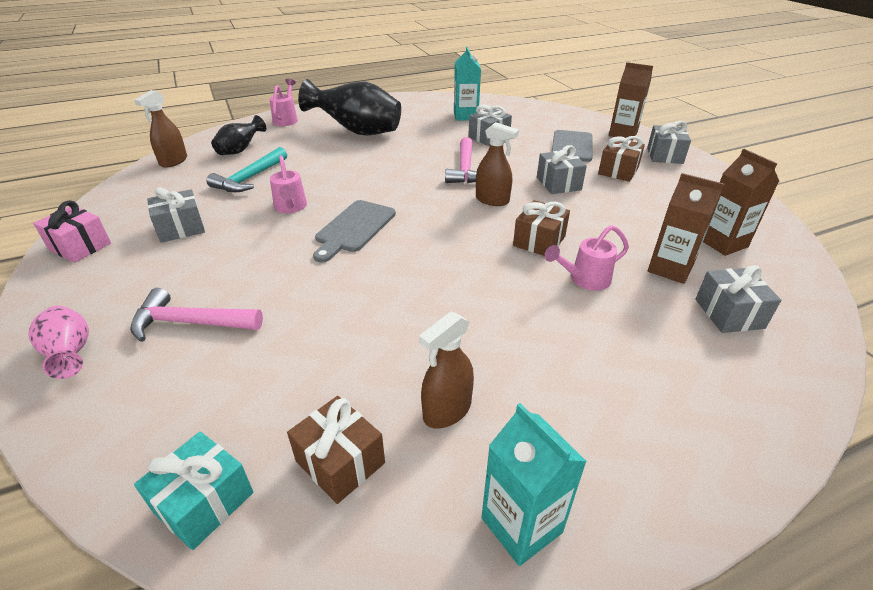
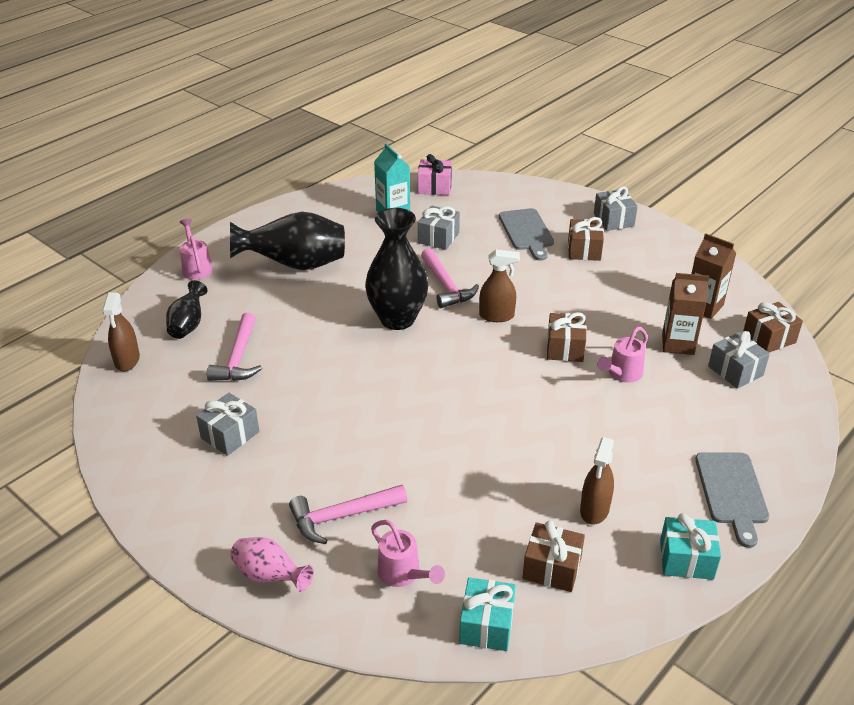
camera: 25 degrees left, 0 degrees up
pink gift [33,201,111,263] -> pink gift moved to [418,154,452,195]
turquoise hammer [206,147,287,192] -> pink hammer [207,313,262,381]
pink watering can [270,155,307,213] -> pink watering can moved to [371,520,445,587]
grey cutting board [313,200,396,263] -> grey cutting board moved to [695,452,769,548]
turquoise carton [482,403,587,566] -> turquoise gift [660,513,721,580]
grey gift [537,145,587,194] -> none
brown carton [609,62,653,140] -> none
none -> black vase [365,208,428,330]
none -> brown gift [743,302,803,352]

